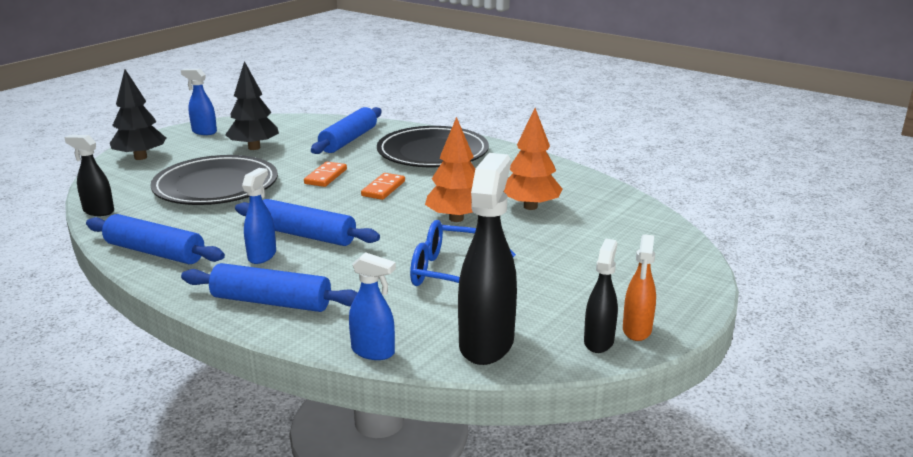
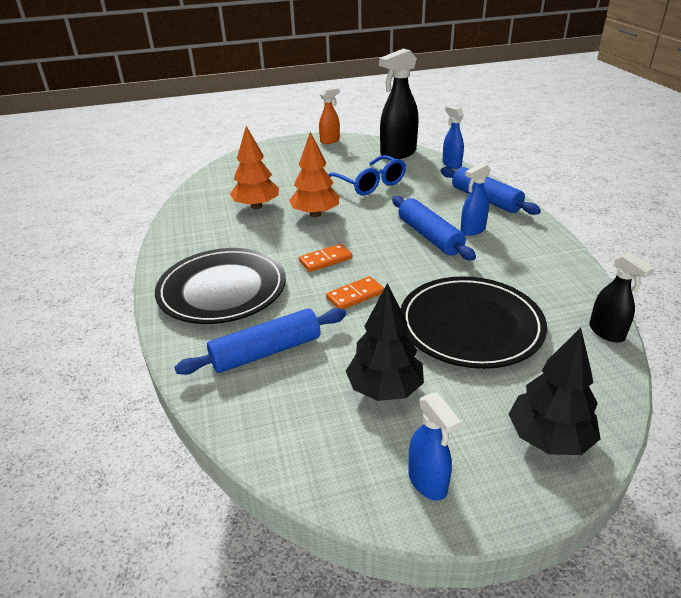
camera: 140 degrees left, 10 degrees up
blue rolling pin [86,214,225,264] -> none
black spray bottle [584,239,618,353] -> none

